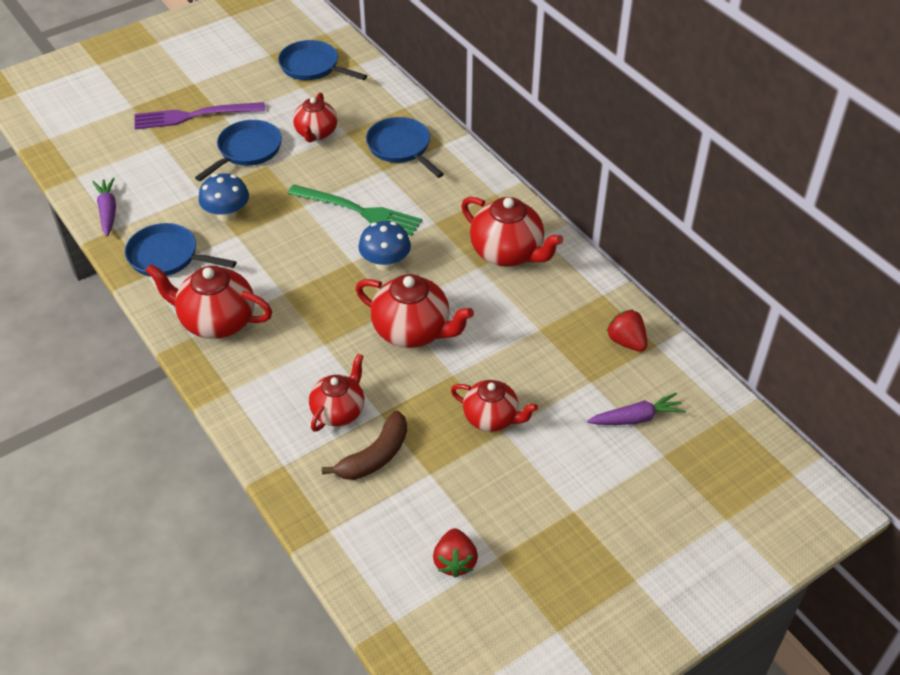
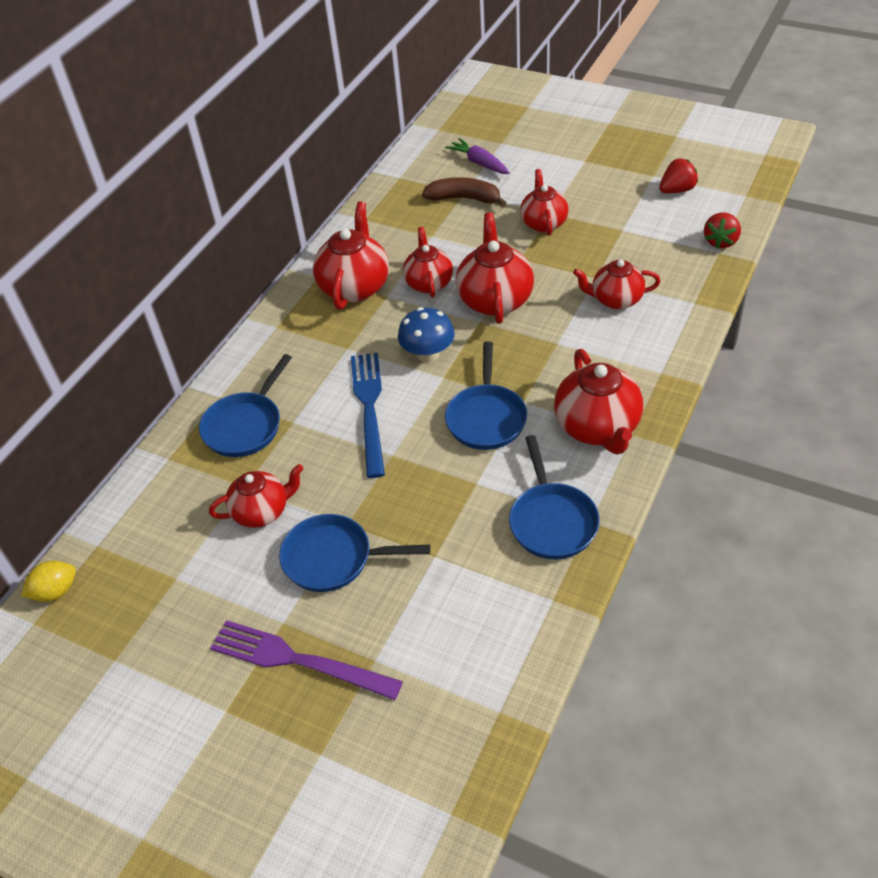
camera: 115 degrees left, 0 degrees up
purple carrot [92,177,116,236] -> none
purple fork [134,102,265,129] -> purple fork turned 150 degrees clockwise [210,620,403,700]
blue mushroom [198,173,249,222] -> none
blue pan [278,40,367,80] -> blue pan moved to [445,341,527,450]
green fork [288,184,422,236] -> blue fork [351,353,385,478]
brown banana [322,411,407,480] -> brown banana moved to [422,177,507,207]
red strawberry [606,309,647,352] -> red strawberry moved to [704,212,741,249]
none -> yellow lemon [21,561,76,602]
none -> red teapot [403,227,453,298]

